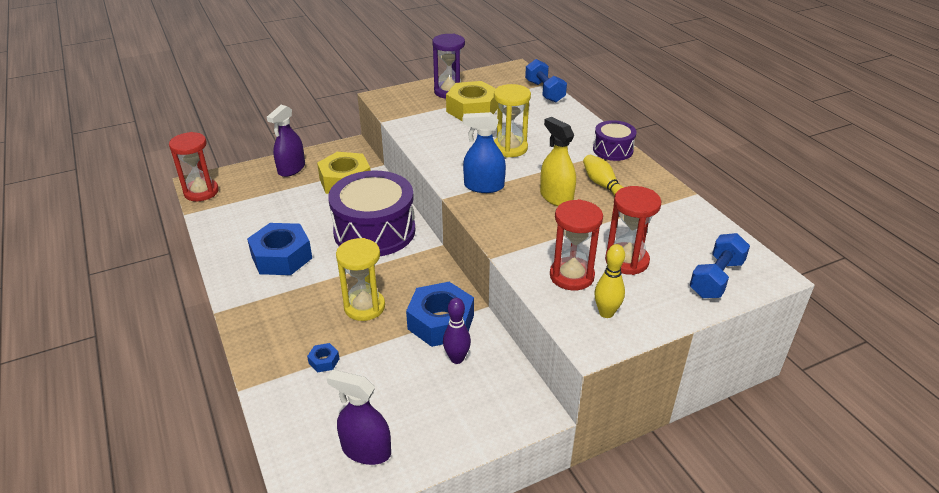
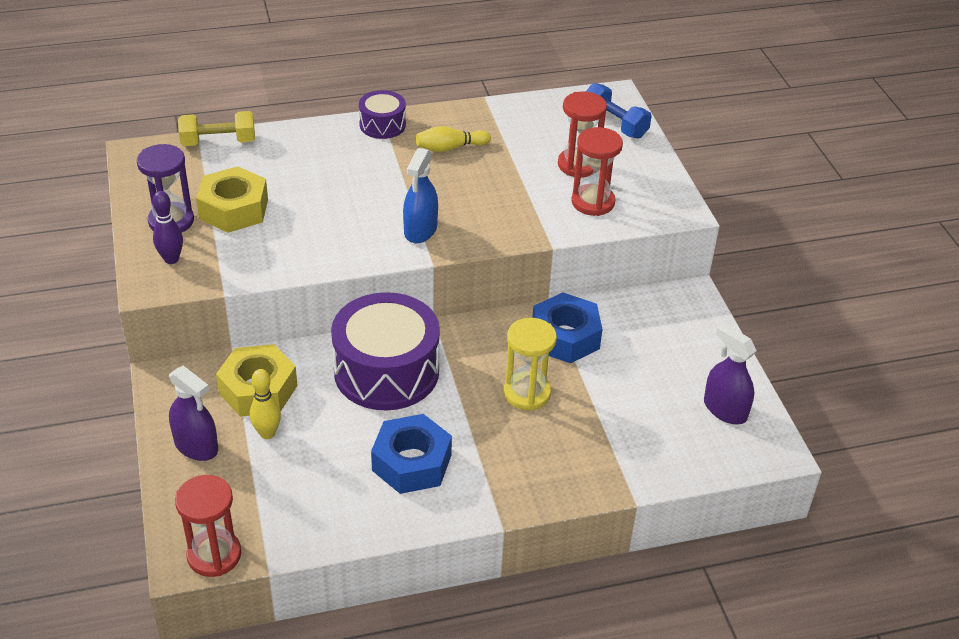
camera: 80 degrees left, 5 degrees up
blue nut [307,343,339,372] -> none
purple spray bottle [327,370,391,465] -> purple spray bottle turned 105 degrees clockwise [704,323,757,424]
purple bowling pin [443,298,471,364] -> purple bowling pin moved to [152,191,183,264]
yellow hourglass [494,84,531,157] -> none
blue dumbbell [525,59,567,103] -> yellow dumbbell [178,111,255,146]
yellow spray bottle [540,117,576,206] -> none
yellow bowling pin [595,244,625,318] -> yellow bowling pin moved to [250,369,281,439]

